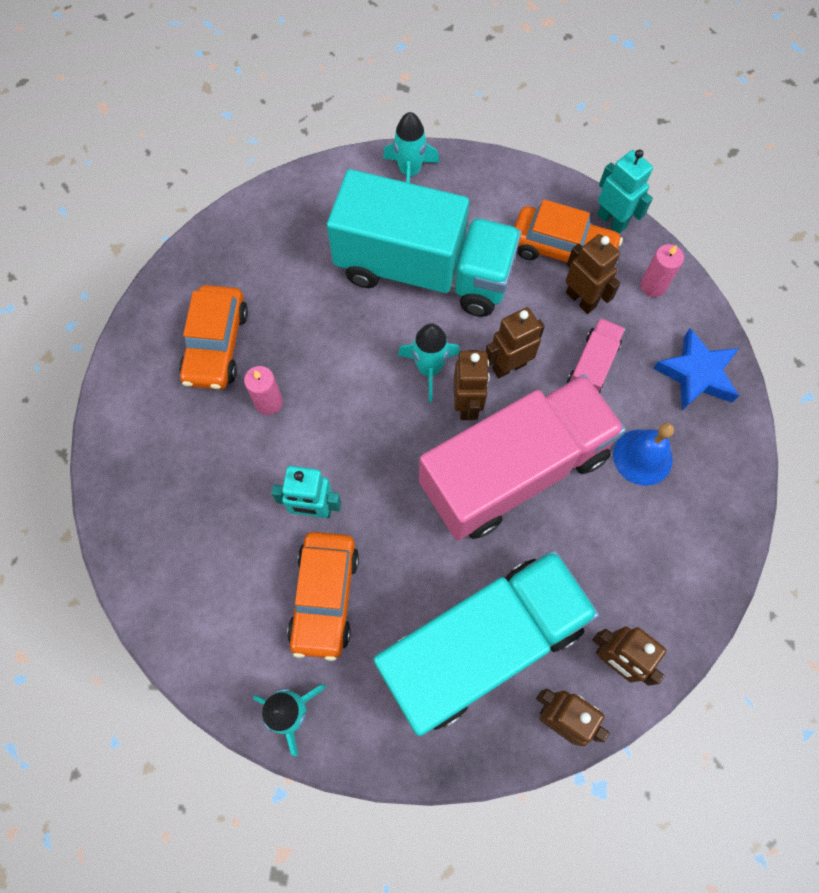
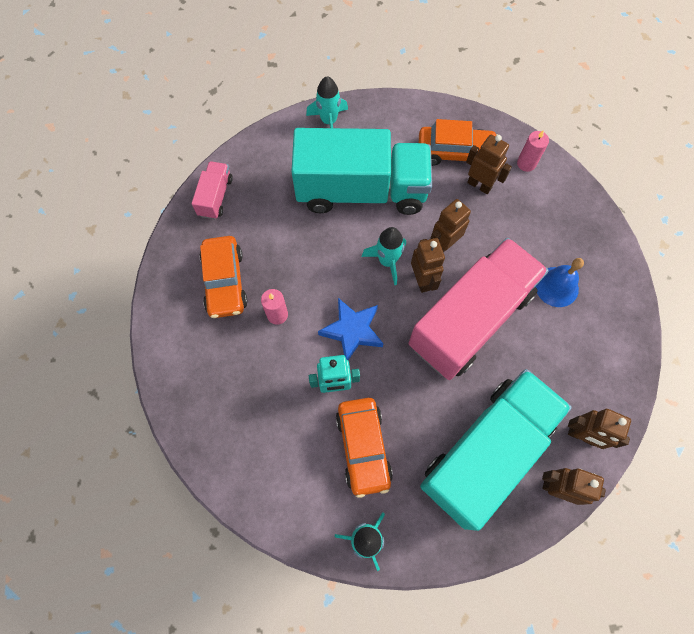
camera: 15 degrees left, 0 degrees up
pink truck [567,318,625,393] -> pink truck moved to [192,161,233,219]
turquoise robot [597,149,653,234] -> none
blue star [653,328,739,410] -> blue star moved to [318,298,384,360]

